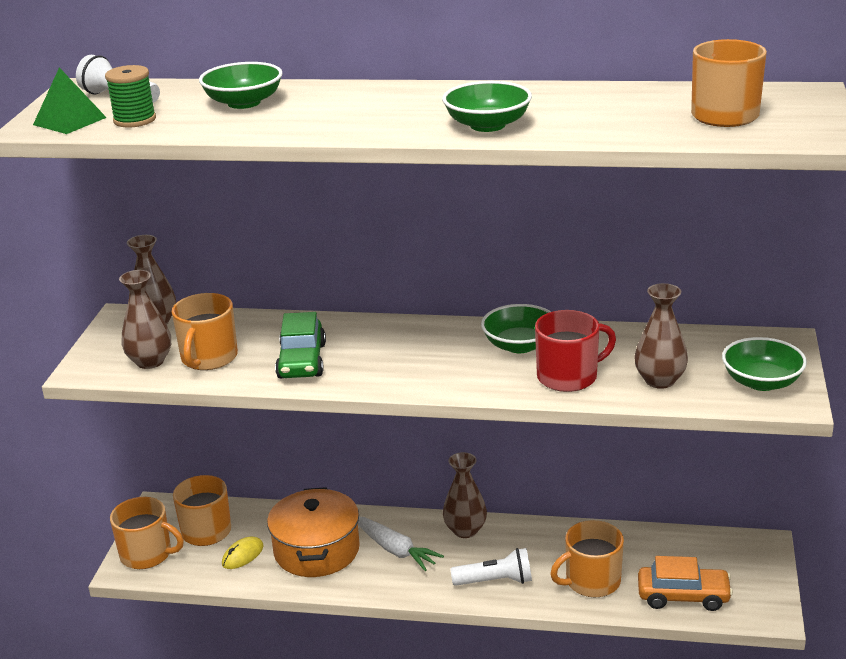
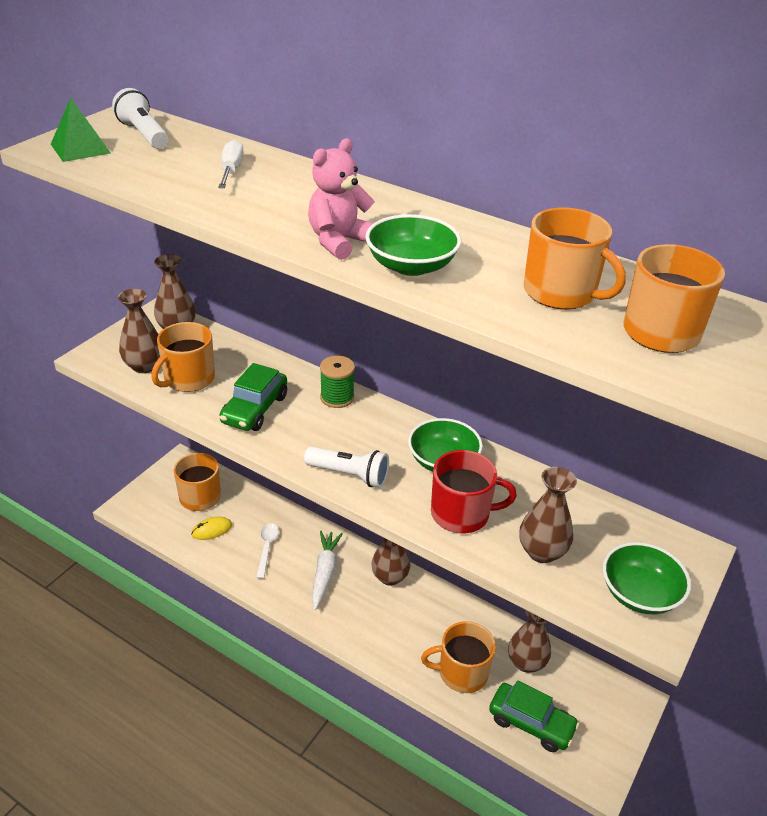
camera: 20 degrees right, 10 degrees up
green spool [105,65,156,127] -> green spool moved to [320,356,355,408]
orange mug [110,497,184,569] -> orange mug moved to [523,208,626,309]
green bowl [199,62,283,109] -> white screwdriver [218,140,244,188]
orange pot [267,487,360,577] -> white spoon [256,523,279,579]
white carrot [358,517,444,571] -> white carrot turned 150 degrees counterclockwise [312,531,343,610]
white flashlight [450,548,532,586] -> white flashlight moved to [304,446,389,488]
orange car [638,556,733,611] -> green car [489,680,579,752]
none -> pink teddy bear [308,138,375,260]
none -> brown vase [508,610,551,673]

